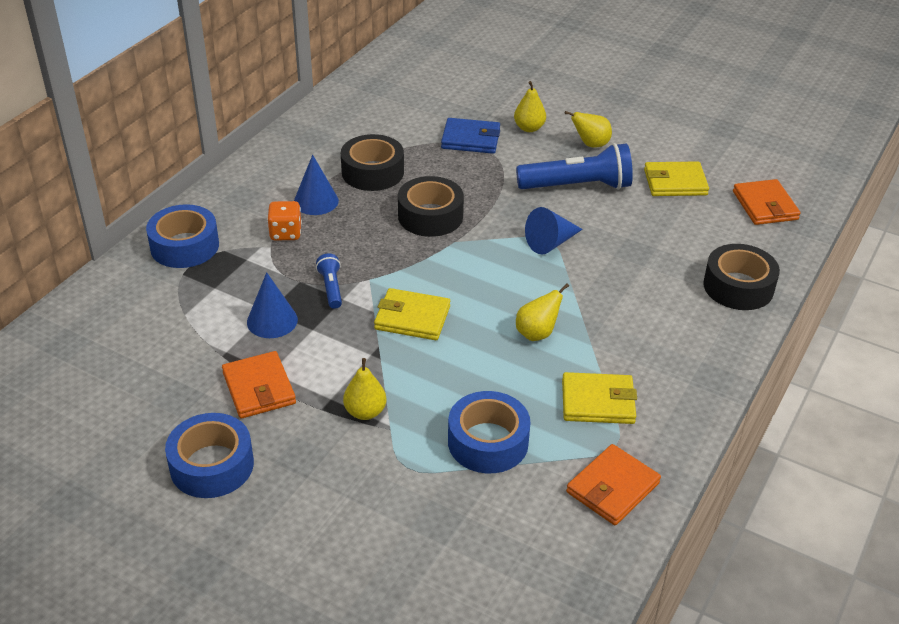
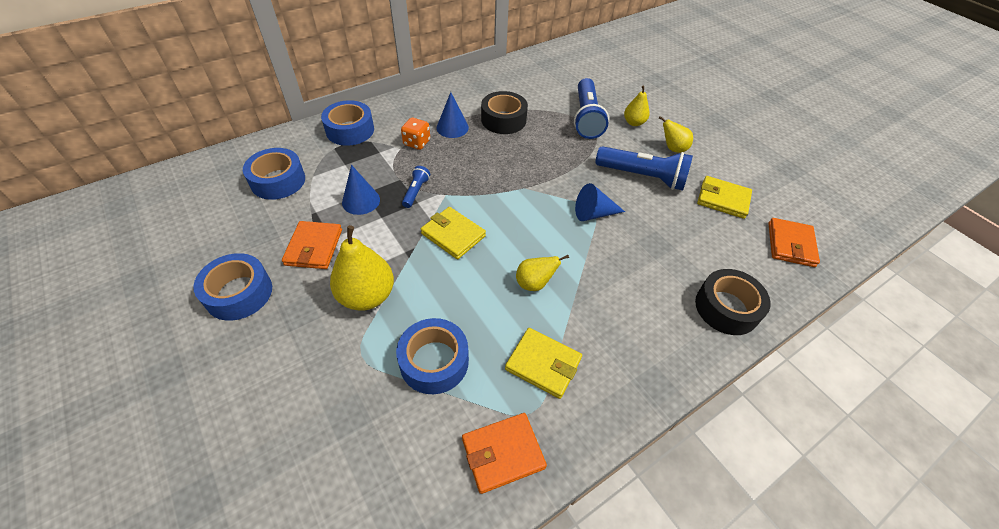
camera: 25 degrees right, 10 degrees up
yellow pear [343,358,386,420] -> yellow pear [330,225,394,311], size x1.74
black tape [398,176,464,237] -> none
blue wallet [441,118,500,154] -> blue flashlight [574,78,609,139]
none -> blue tape [243,148,305,200]

